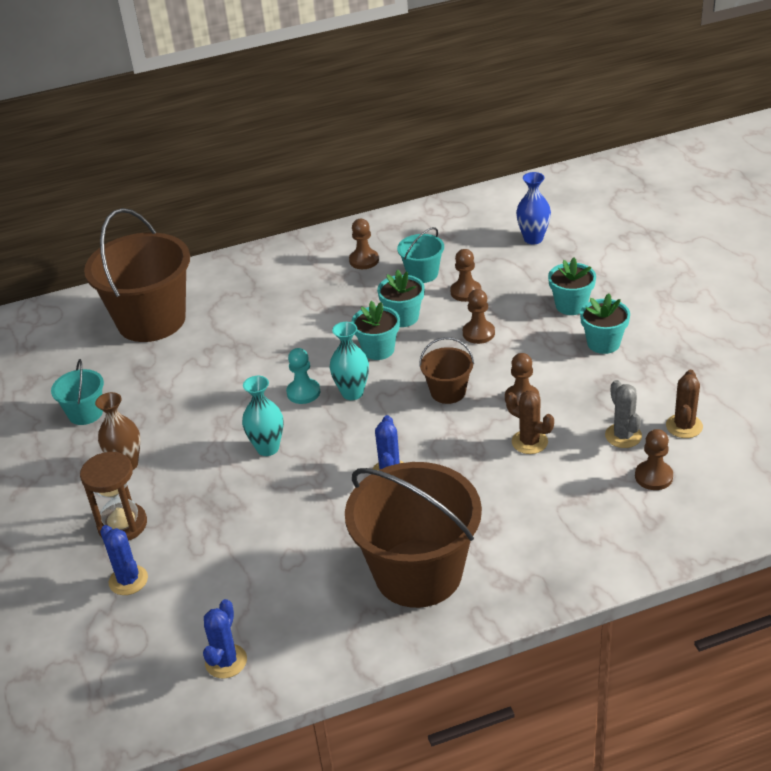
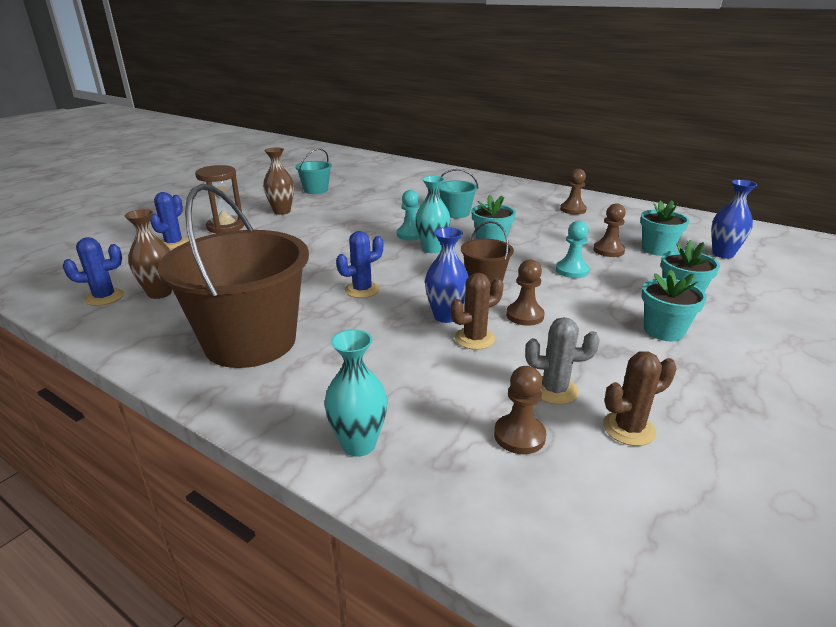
camera: 50 degrees right, 10 degrees down
brown bucket [84,208,190,342] -> none
turquoise vase [242,376,284,456] -> turquoise vase moved to [324,329,387,457]
turquoise flower pot [377,270,425,327] -> turquoise flower pot moved to [640,200,689,256]
turquoise bucket [397,227,444,283] -> turquoise bucket moved to [439,169,478,218]
brown pawn [463,289,495,344] -> turquoise pawn [556,221,589,278]
brown cactus [506,390,554,454] -> brown cactus turned 60 degrees clockwise [451,273,503,350]
grey cactus [605,380,642,448] -> grey cactus turned 60 degrees clockwise [525,317,600,405]
none -> brown vase [124,209,172,299]
none -> blue vase [425,227,468,323]

